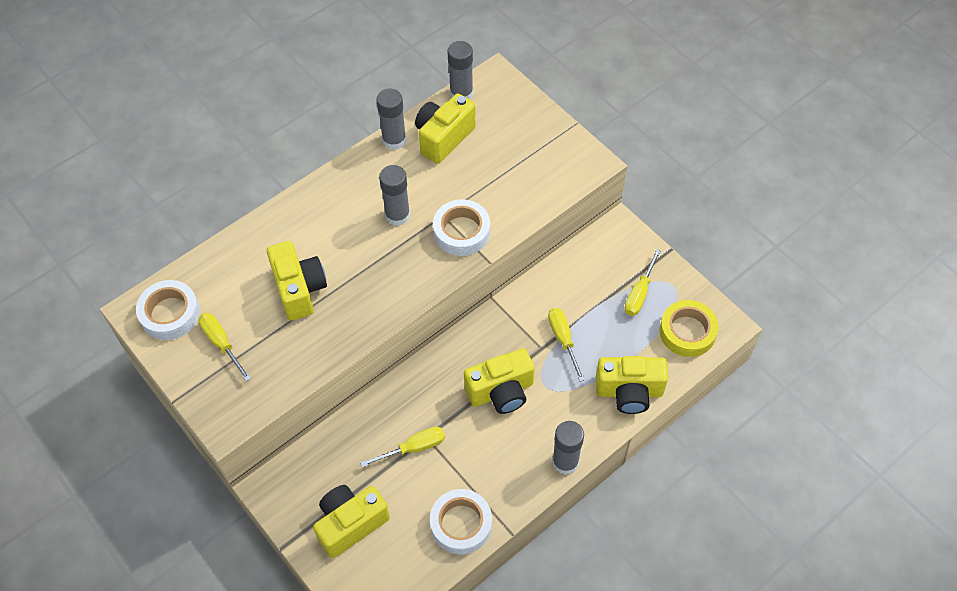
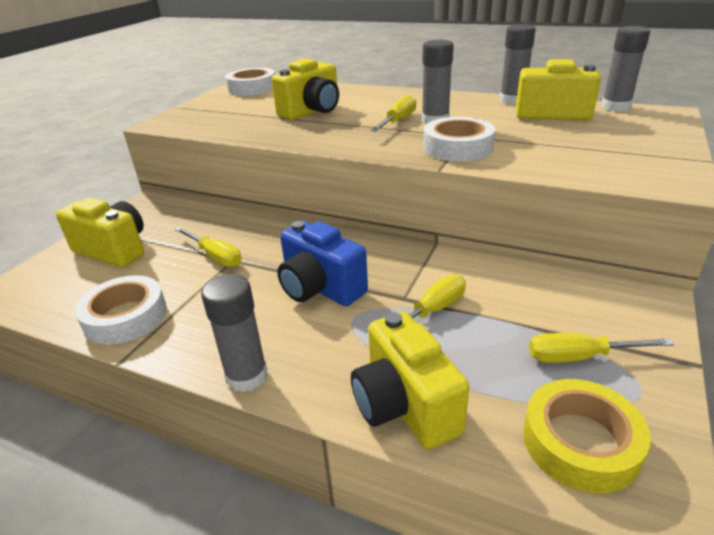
camera: 65 degrees right, 25 degrees down
yellow screwdriver [198,313,251,381] -> yellow screwdriver moved to [371,95,416,132]
yellow camera [464,348,535,414] -> blue camera [277,221,368,306]

